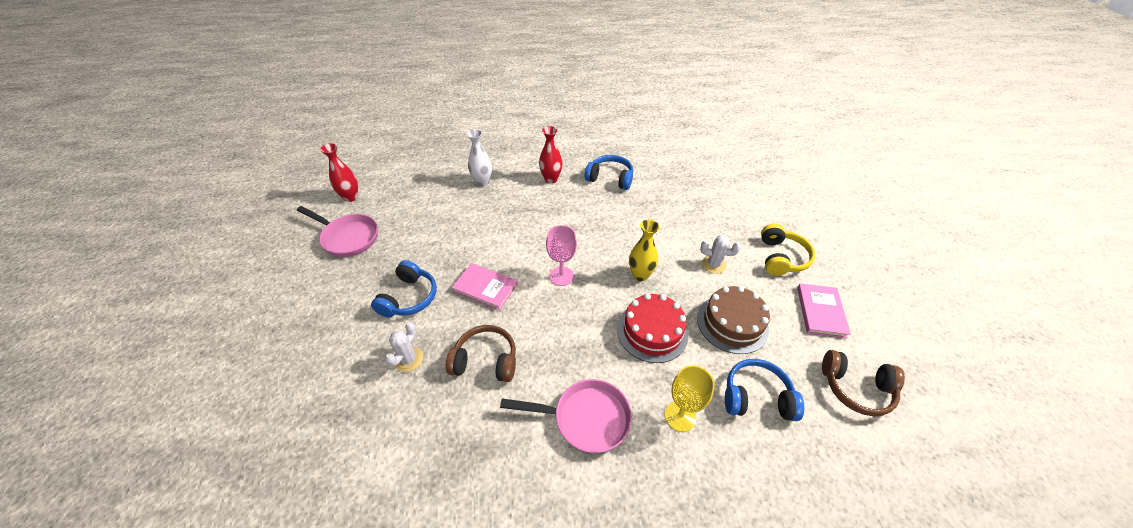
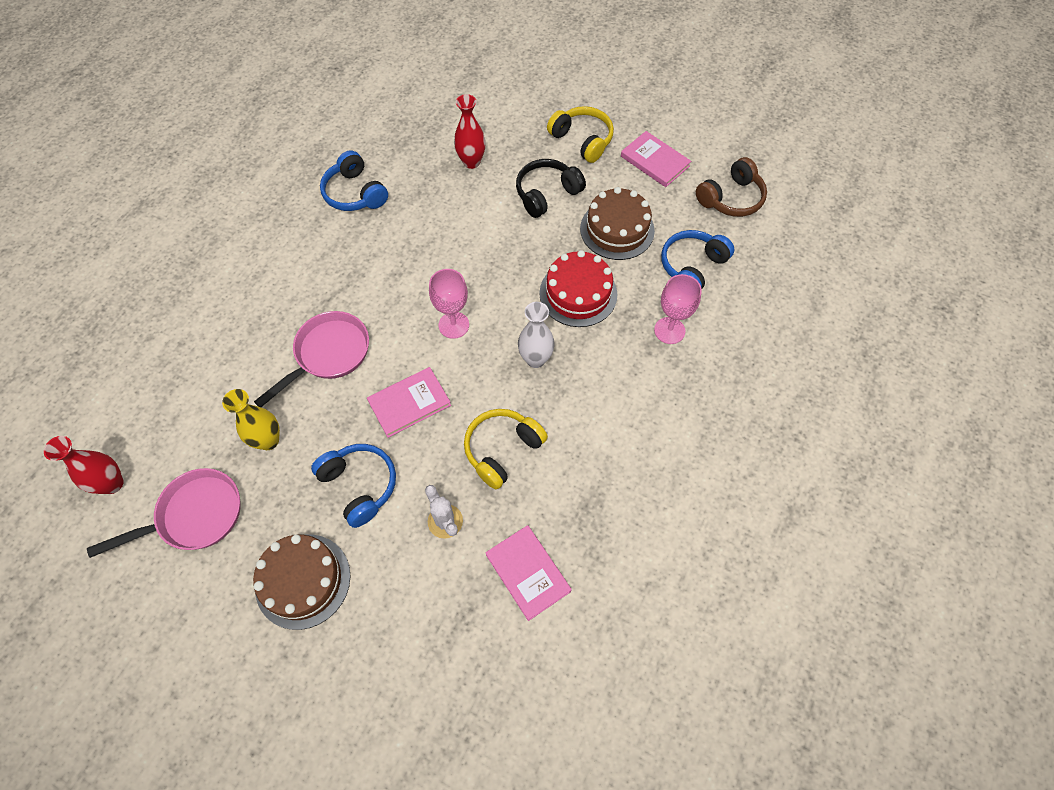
camera: 55 degrees left, 15 degrees up
brown headphones [446,325,516,382] -> yellow headphones [464,409,548,489]
white vase [467,129,492,187] -> white vase moved to [518,302,555,368]
pink pan [500,379,632,453] -> pink pan moved to [254,311,369,407]
red vase [539,126,563,184] -> red vase moved to [454,94,486,169]
blue headphones [585,155,633,190] -> blue headphones turned 90 degrees counterclockwise [320,150,388,211]
yellow vase [629,220,660,281] -> yellow vase moved to [222,389,280,450]
yellow goblet [665,365,715,432] -> pink goblet [654,274,702,344]
white cactus [700,235,741,274] -> black headphones [516,159,586,218]
none -> brown cake [253,535,350,630]
none -> pink book [485,525,572,621]

